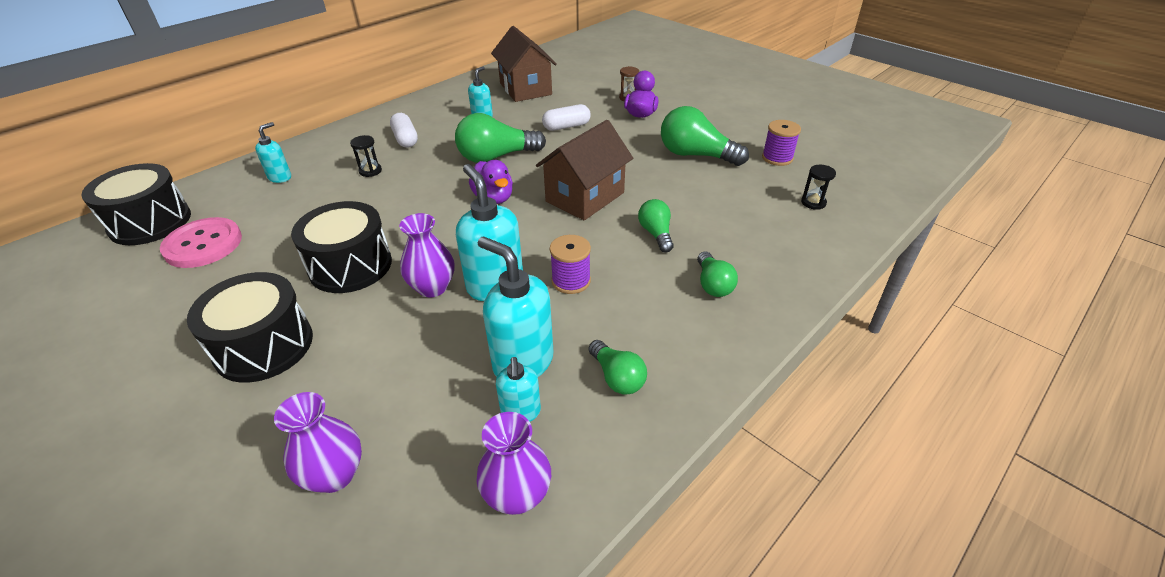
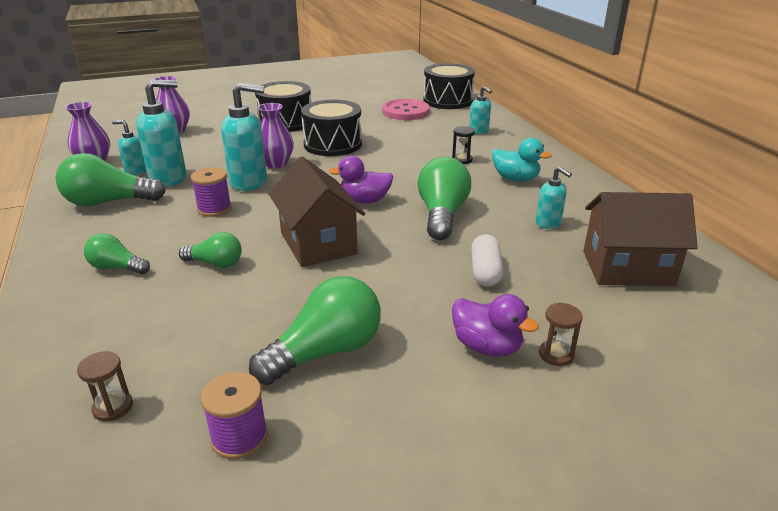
camera: 115 degrees right, 10 degrees down
white capsule [390,113,418,148] -> turquoise duck [492,138,552,181]
green light bulb [589,340,647,395] -> green light bulb [56,153,166,207], size x1.74
black hourglass [801,165,836,210] -> brown hourglass [77,351,133,422]

